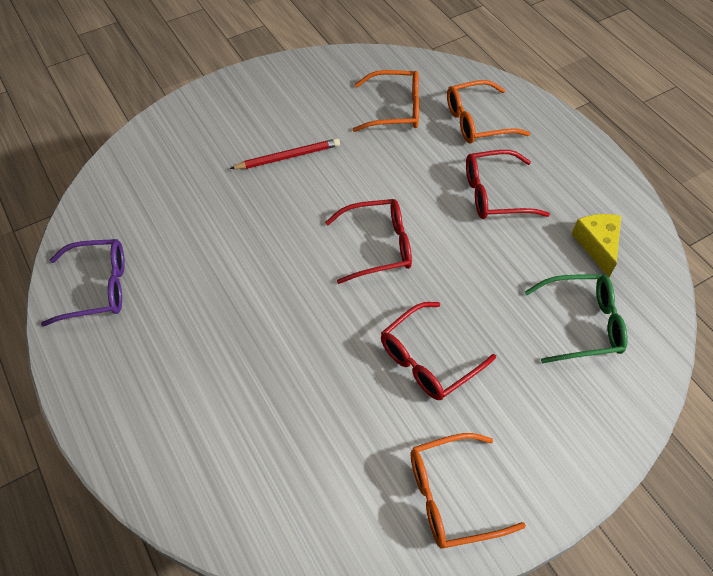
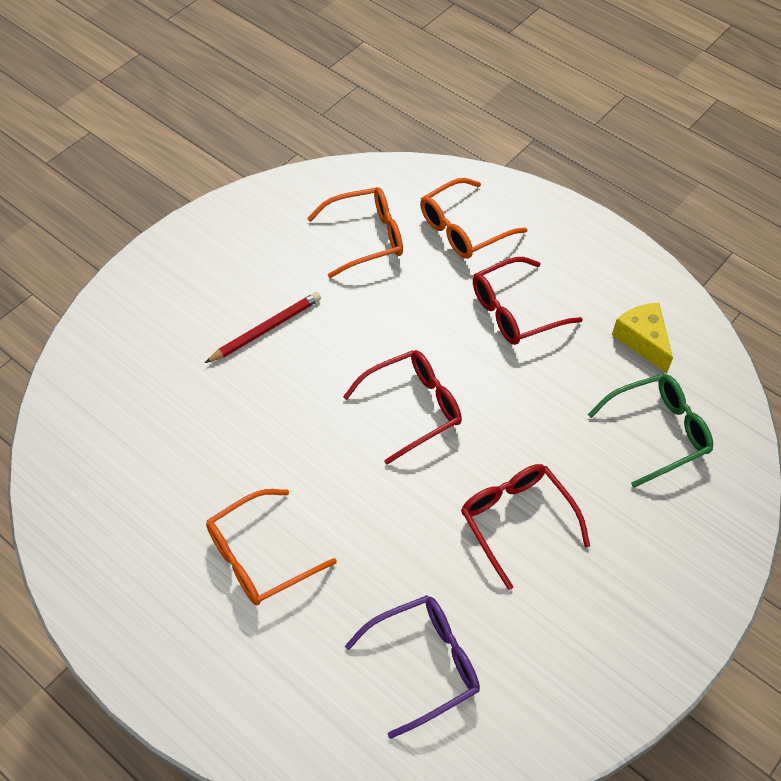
camera: 20 degrees left, 0 degrees up
purple glasses [41,239,125,326] -> purple glasses moved to [345,595,480,739]
red glasses [381,302,496,400] -> red glasses turned 120 degrees clockwise [461,464,590,590]
orange glasses [411,433,526,549] -> orange glasses moved to [206,489,337,605]

